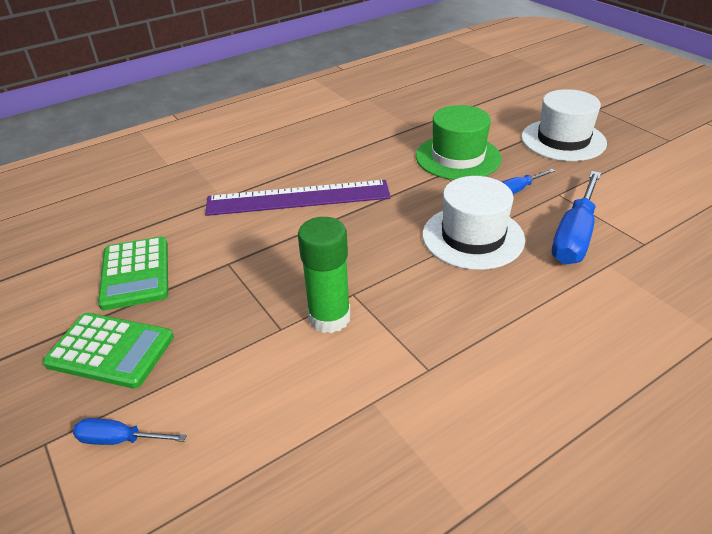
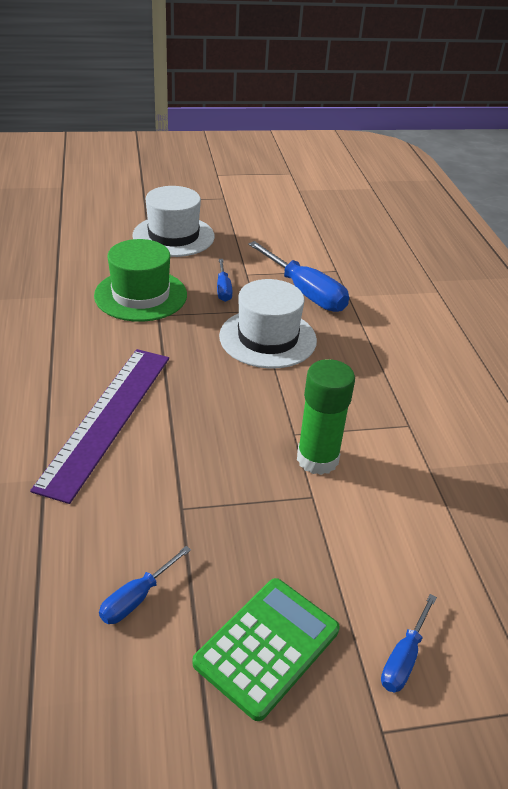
camera: 70 degrees left, 0 degrees up
green calculator [98,236,168,311] -> blue screwdriver [99,546,191,624]

